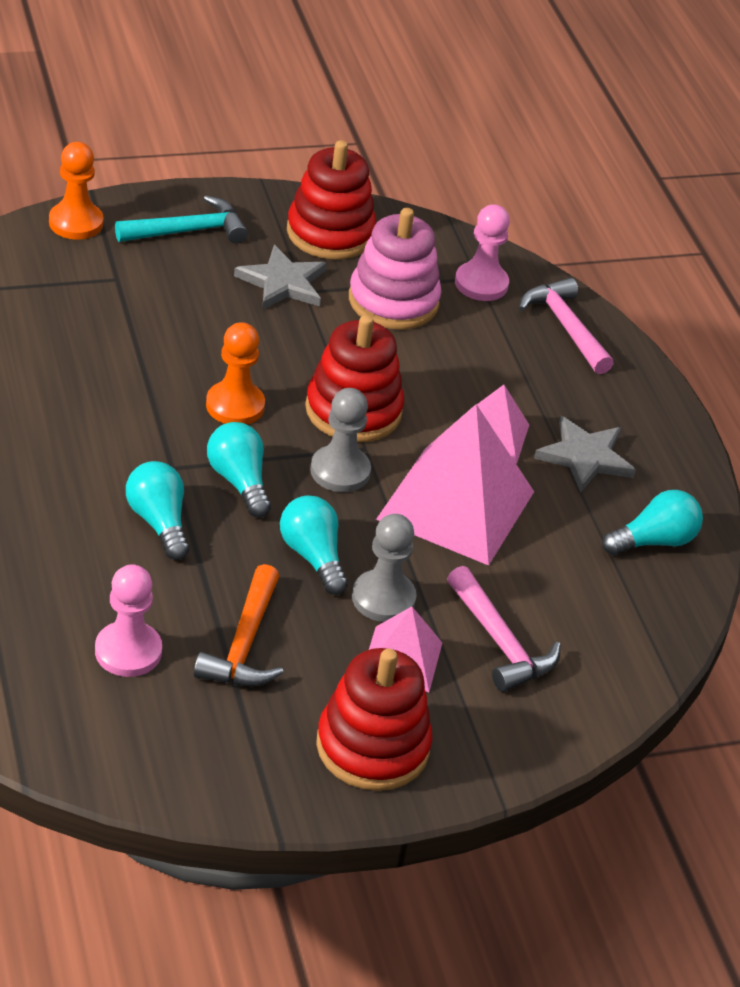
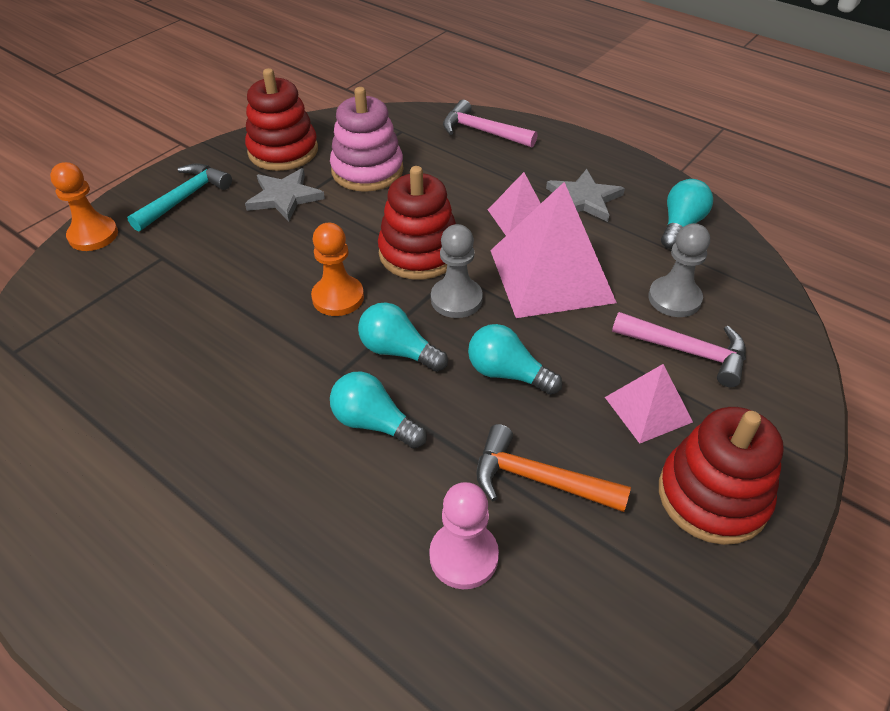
camera: 30 degrees left, 5 degrees up
orange hammer [194,564,284,686] -> orange hammer turned 135 degrees clockwise [477,424,631,512]
grey pawn [352,514,417,622] -> grey pawn moved to [648,223,710,317]
pink pawn [455,204,510,301] -> none

